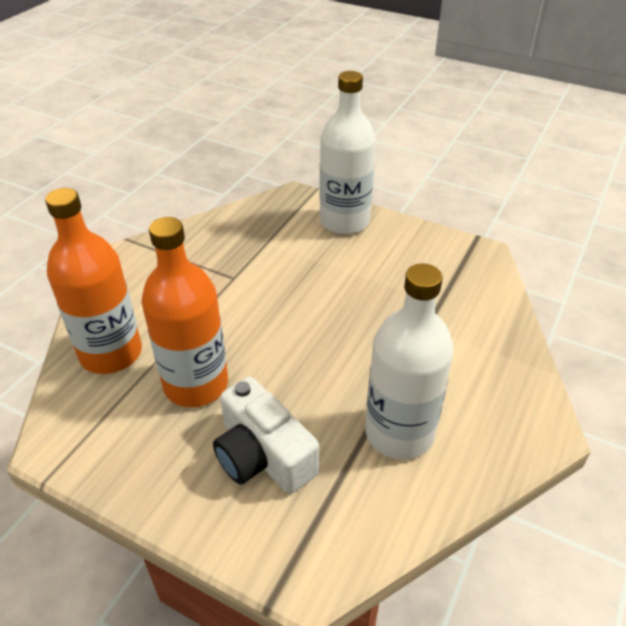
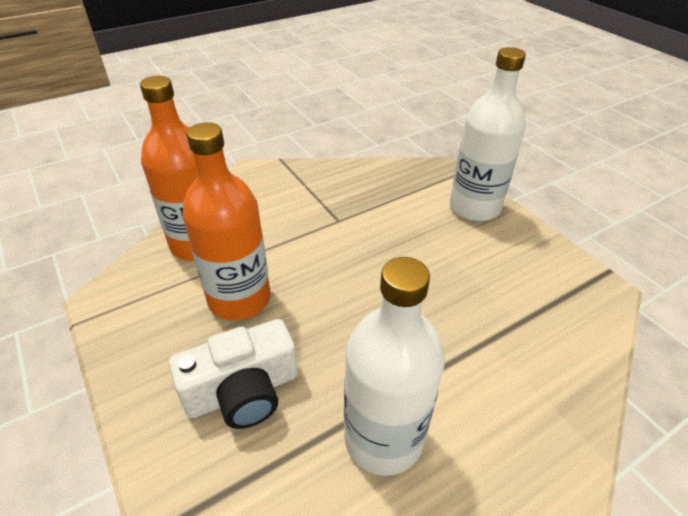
camera: 30 degrees right, 0 degrees up
white camera [213,377,319,494] -> white camera turned 105 degrees counterclockwise [169,319,298,429]

